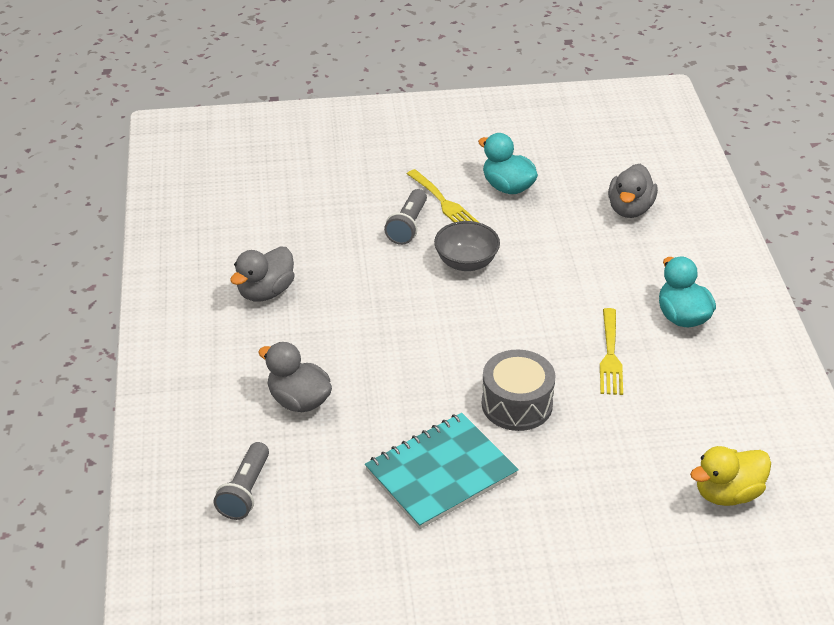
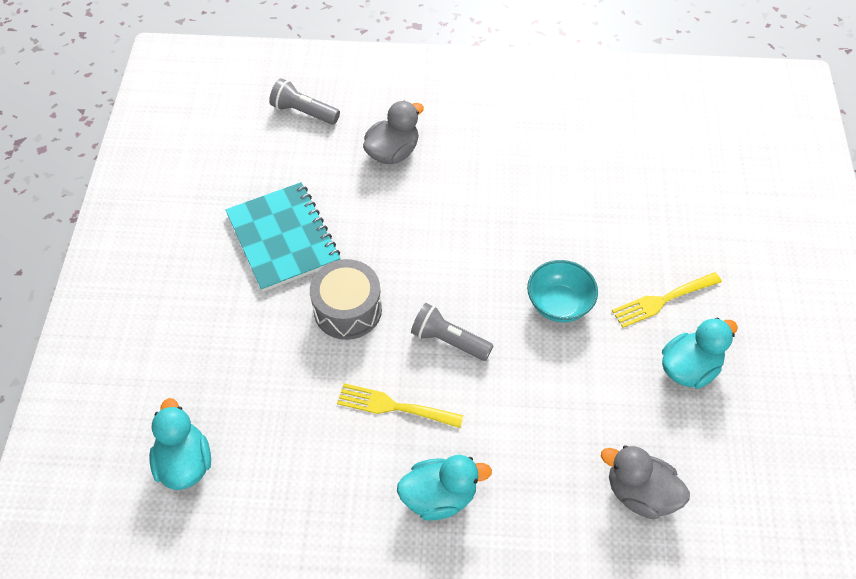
camera: 100 degrees right, 15 degrees up
grey duck [230,246,295,302] -> none
grey flashlight [384,189,427,245] -> grey flashlight moved to [411,303,494,361]
grey bowl [434,221,500,271] -> turquoise bowl [527,260,598,322]
yellow duck [690,446,771,506] -> turquoise duck [149,398,211,490]

